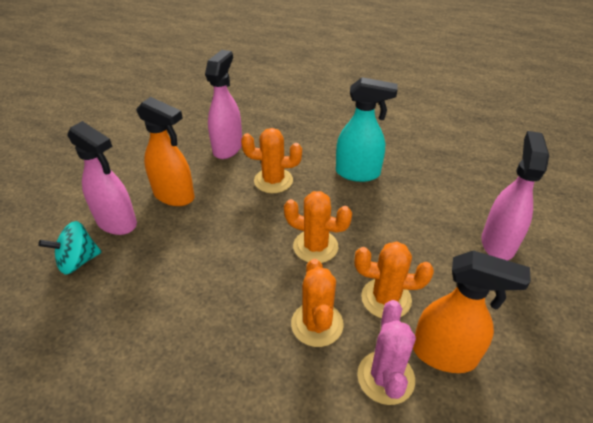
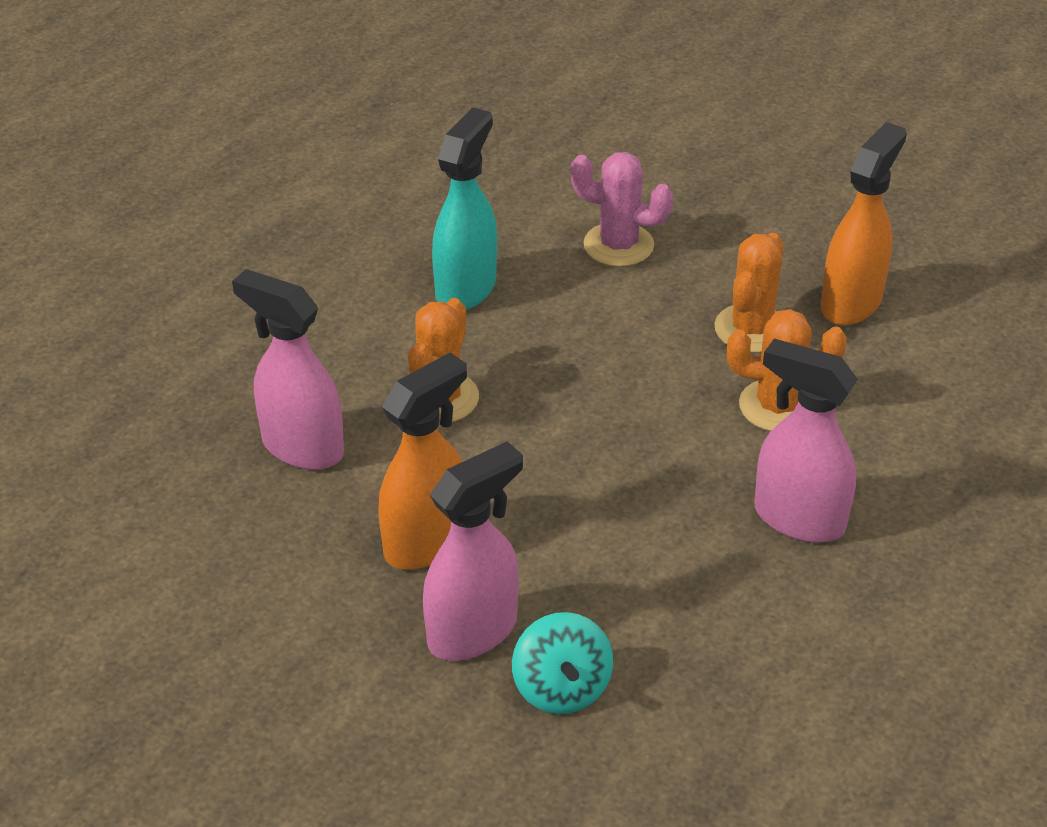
camera: 75 degrees left, 0 degrees up
orange cactus [284,191,352,263] -> none
pink cactus [357,300,416,405] -> pink cactus moved to [570,152,673,267]
pink spray bottle [482,131,549,261] -> pink spray bottle moved to [754,339,858,543]

